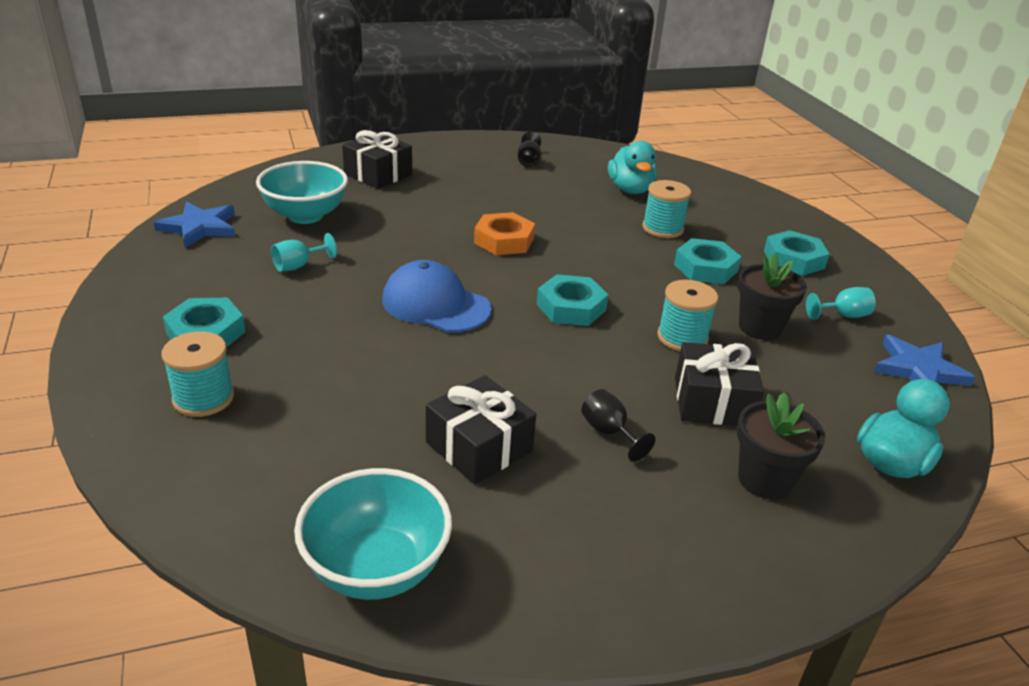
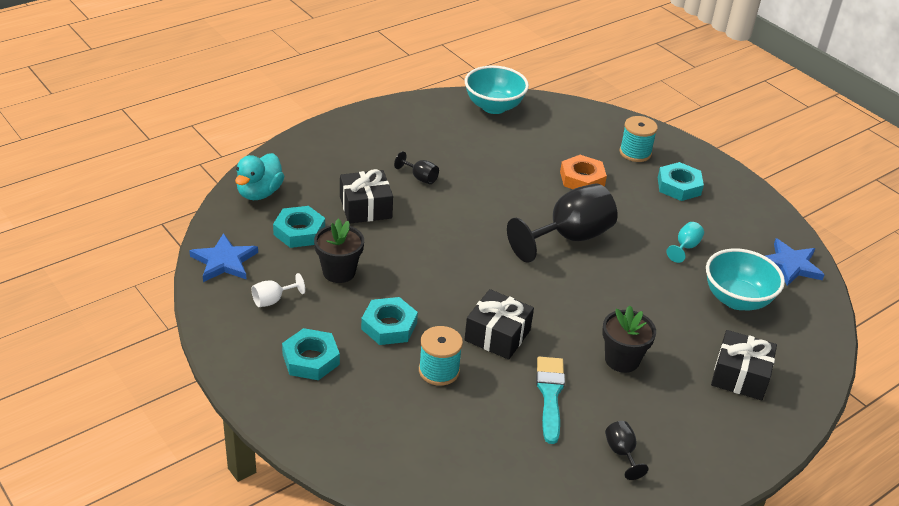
camera: 160 degrees right, 5 degrees up
blue cap [382,260,492,332] -> black goblet [507,183,617,263]
black gift [426,375,536,484] -> black gift moved to [465,289,534,360]
orange nut [474,212,535,255] -> orange nut moved to [560,155,607,189]
turquoise nut [537,274,608,326] -> turquoise nut moved to [273,206,325,248]
turquoise duck [608,141,657,194] -> none
turquoise spool [657,280,718,351] -> none
black flower pot [737,392,825,500] -> black flower pot moved to [602,305,656,373]
turquoise goblet [806,287,876,320] -> white goblet [251,273,305,307]
none -> turquoise brush [536,357,565,444]

